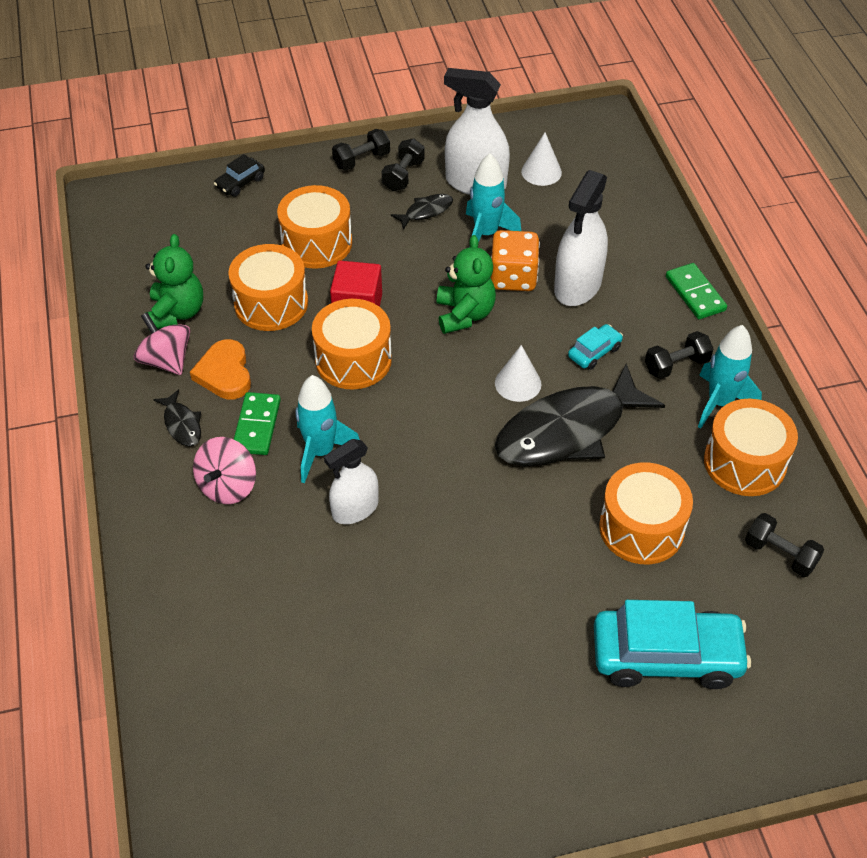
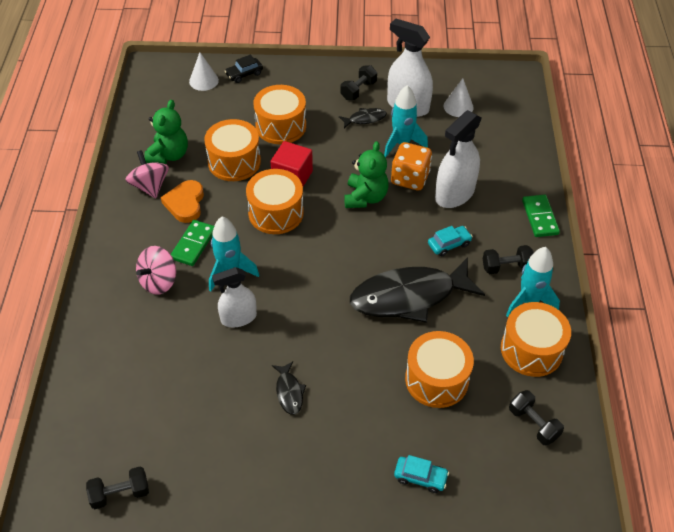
camera: 15 degrees right, 0 degrees up
black fish [153,389,201,447] -> black fish moved to [272,361,306,415]
black dumbbell [332,129,390,171] -> black dumbbell moved to [86,466,149,509]
white cone [495,345,541,402] -> white cone moved to [189,52,219,91]
turquoise car [594,600,751,689] -> turquoise car [394,455,449,493], size x0.46

